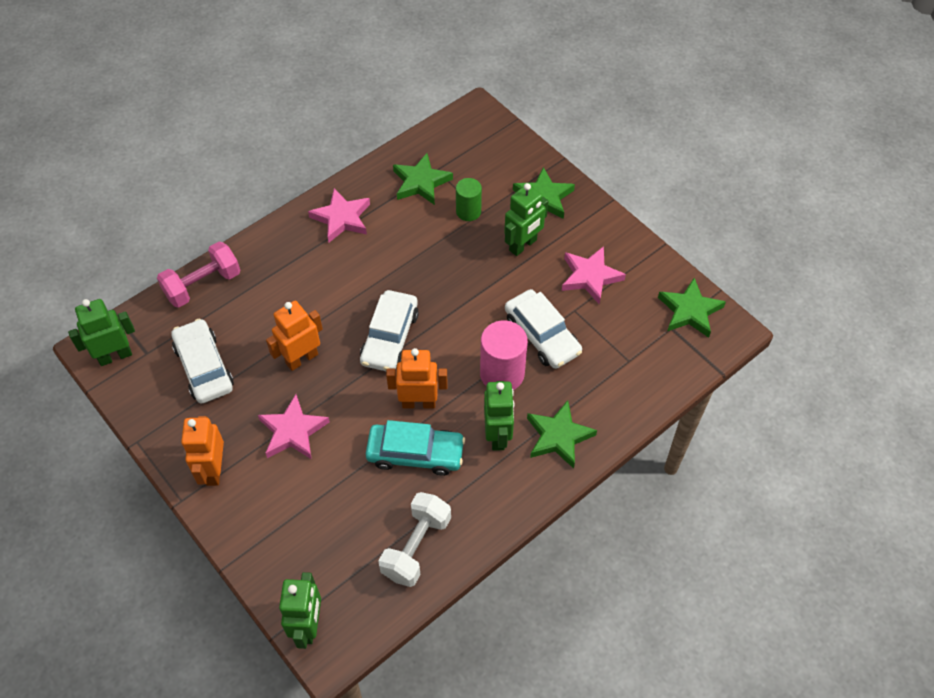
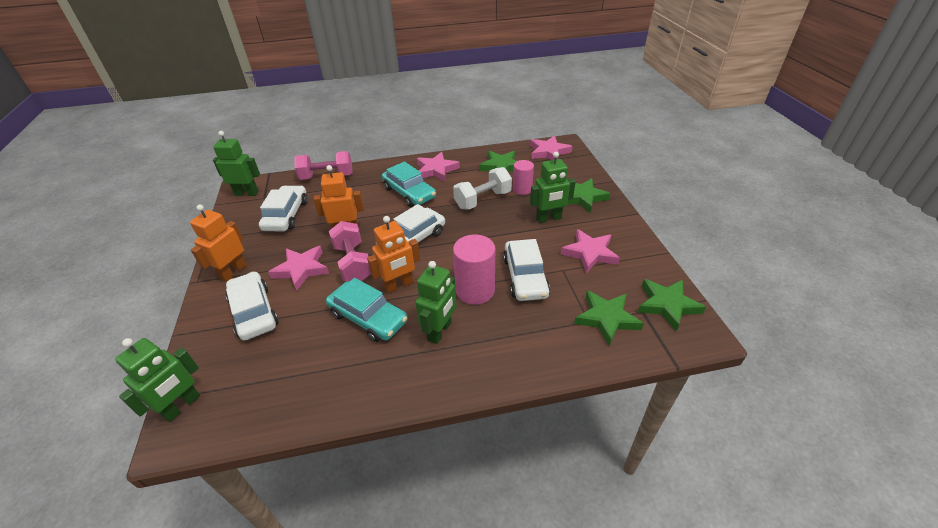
camera: 30 degrees right, 15 degrees down
white dumbbell [378,492,451,587] -> white dumbbell moved to [453,167,512,209]
orange robot [386,348,447,408] -> orange robot turned 120 degrees clockwise [367,216,420,293]
green cylinder [456,178,482,221] -> pink cylinder [513,160,534,195]
green star [527,400,597,469] -> green star moved to [574,290,644,346]
none -> white car [226,272,279,341]
none -> pink dumbbell [329,221,371,281]
none -> turquoise car [382,161,436,207]
none -> pink star [530,135,573,160]

